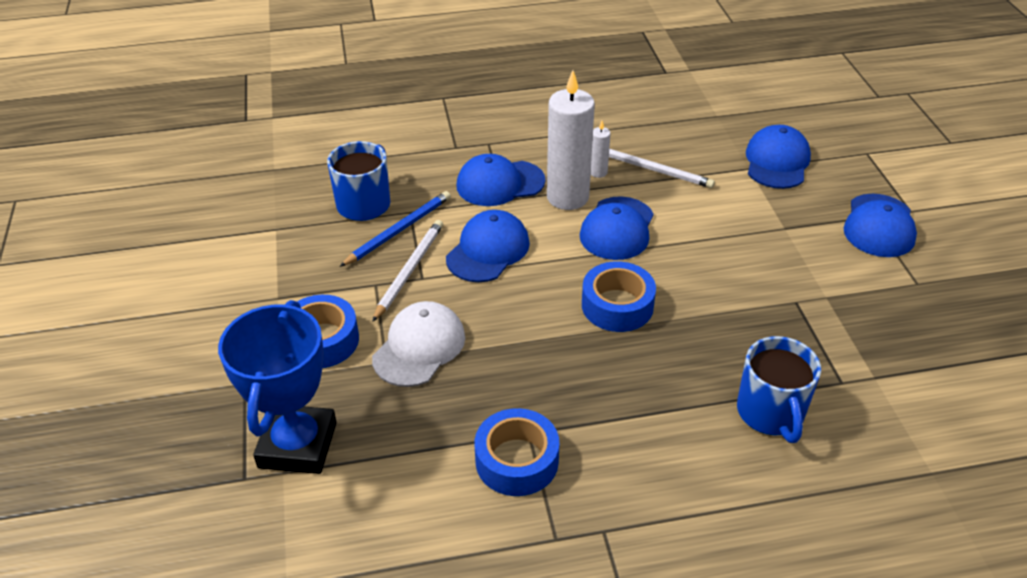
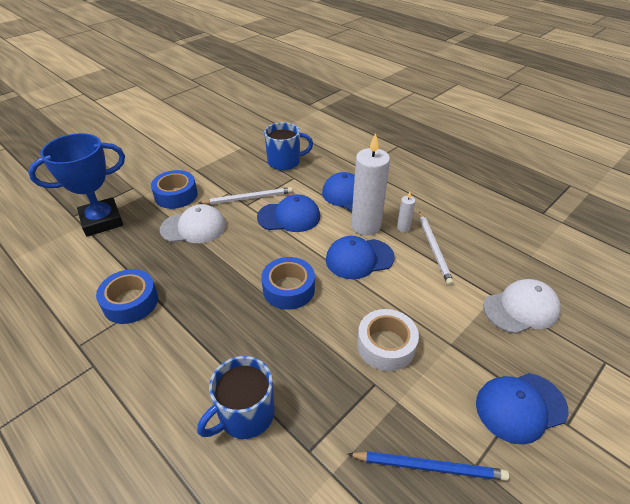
camera: 55 degrees right, 0 degrees up
blue pencil [340,191,451,267] -> blue pencil moved to [347,451,509,481]
blue cap [746,125,811,189] -> white cap [483,279,561,334]
none -> white tape [357,309,419,371]

